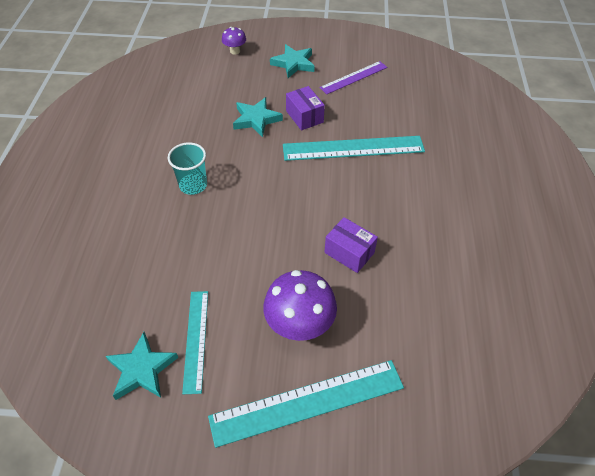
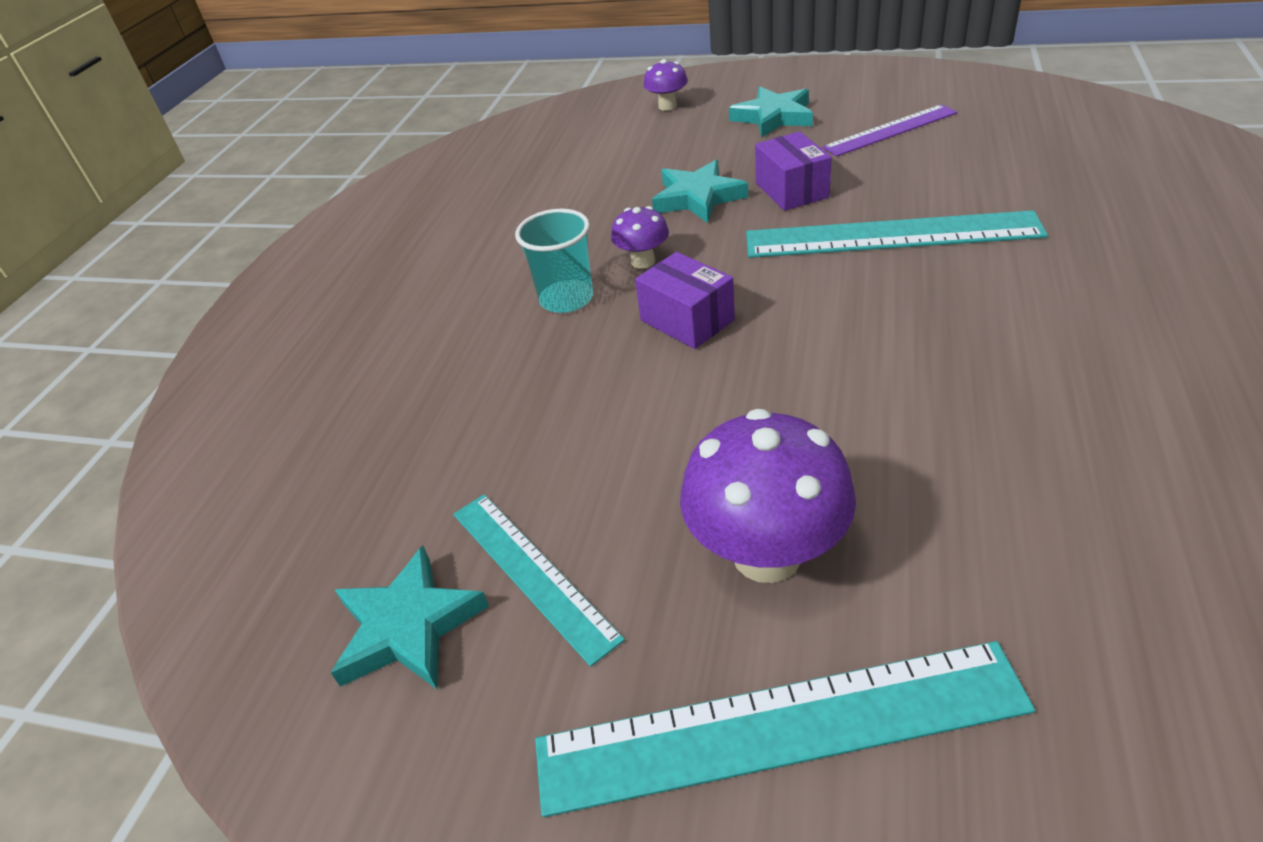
camera: 15 degrees right, 10 degrees down
turquoise ruler [182,291,208,394] -> turquoise ruler turned 45 degrees counterclockwise [453,494,625,667]
purple box [324,217,378,273] -> purple box moved to [635,252,735,349]
none -> purple mushroom [611,206,669,269]

